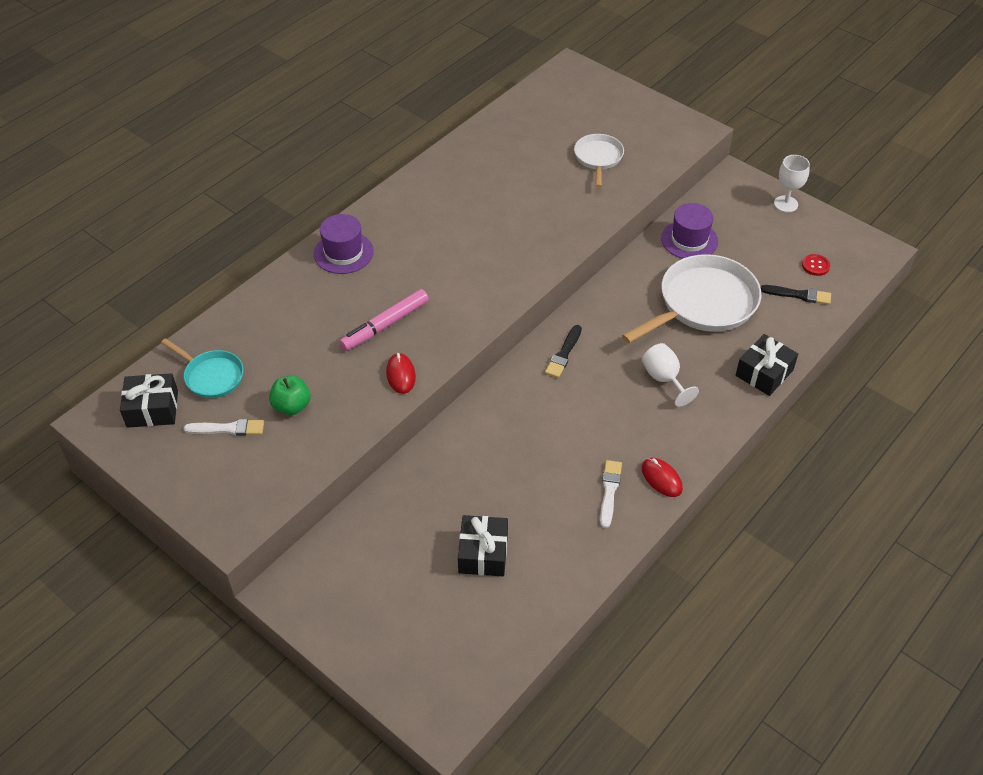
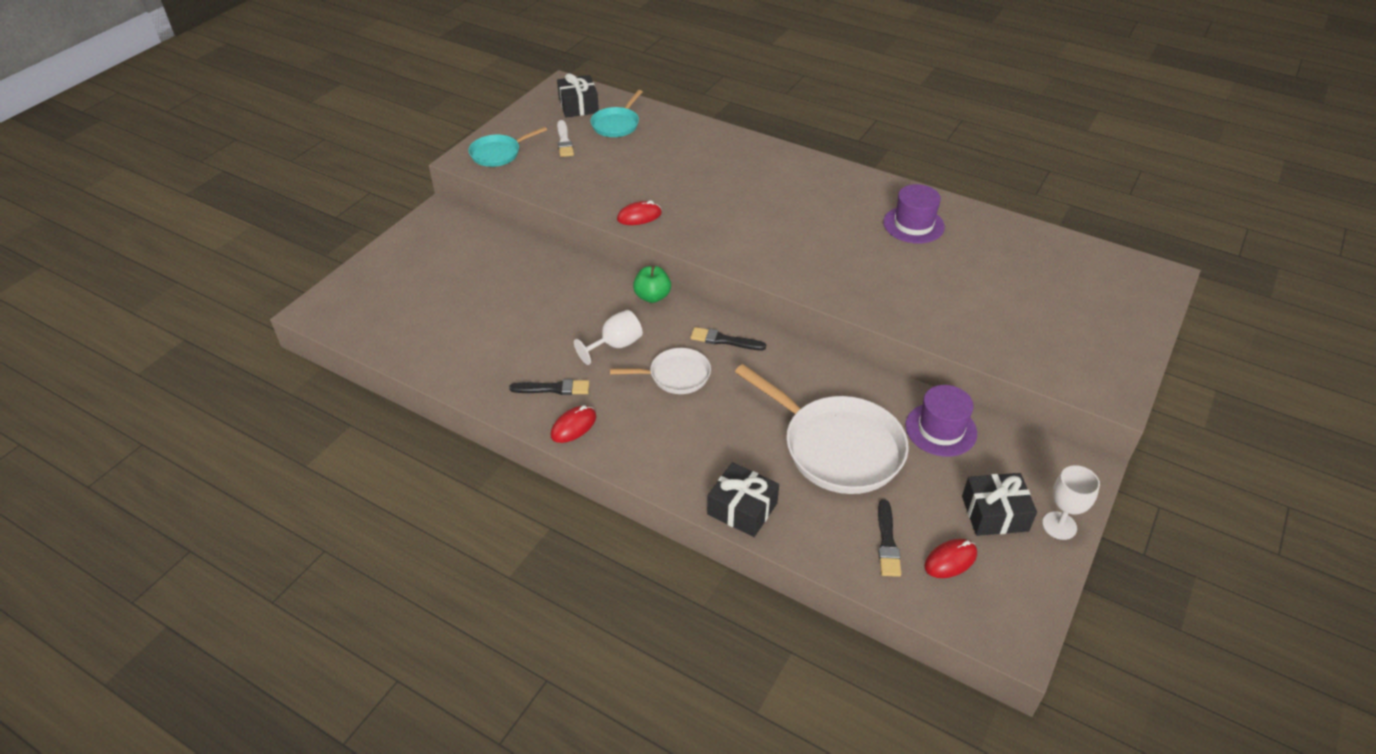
camera: 80 degrees right, 5 degrees down
green apple [269,376,311,415] -> green apple moved to [633,266,671,303]
purple hat [314,214,374,274] -> purple hat moved to [883,184,945,243]
pink marker [339,289,429,351] -> none
black gift [458,515,508,576] -> black gift moved to [962,473,1037,536]
white pan [574,134,624,188] -> white pan moved to [610,348,711,394]
white brush [600,460,622,528] -> black brush [509,379,590,395]
white goblet [642,343,699,407] -> white goblet moved to [574,310,643,365]
red button [802,254,830,276] -> red mouse [924,539,977,578]
none -> turquoise pan [469,127,547,167]

